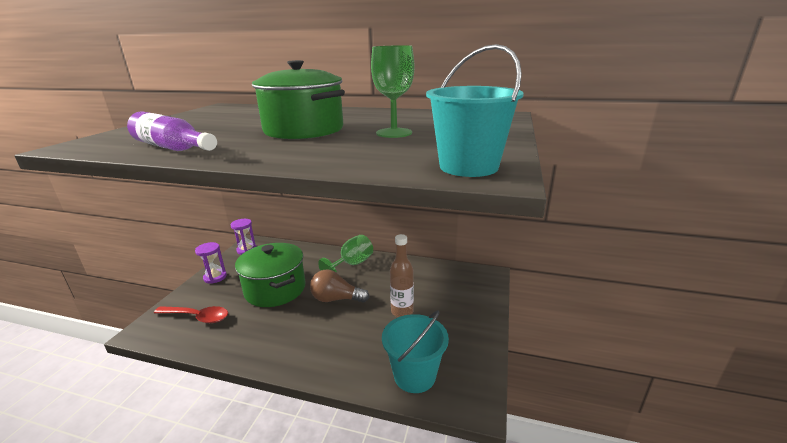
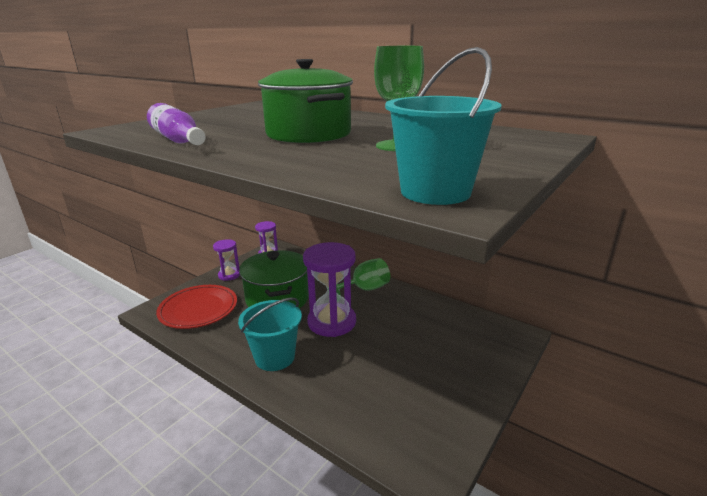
camera: 20 degrees right, 0 degrees up
red spoon [154,306,228,323] -> red plate [156,285,237,329]
brown light bulb [310,269,370,303] -> purple hourglass [303,242,356,337]
turquoise bucket [382,310,449,393] -> turquoise bucket moved to [238,298,302,371]
brown bottle [390,234,414,317] -> none

